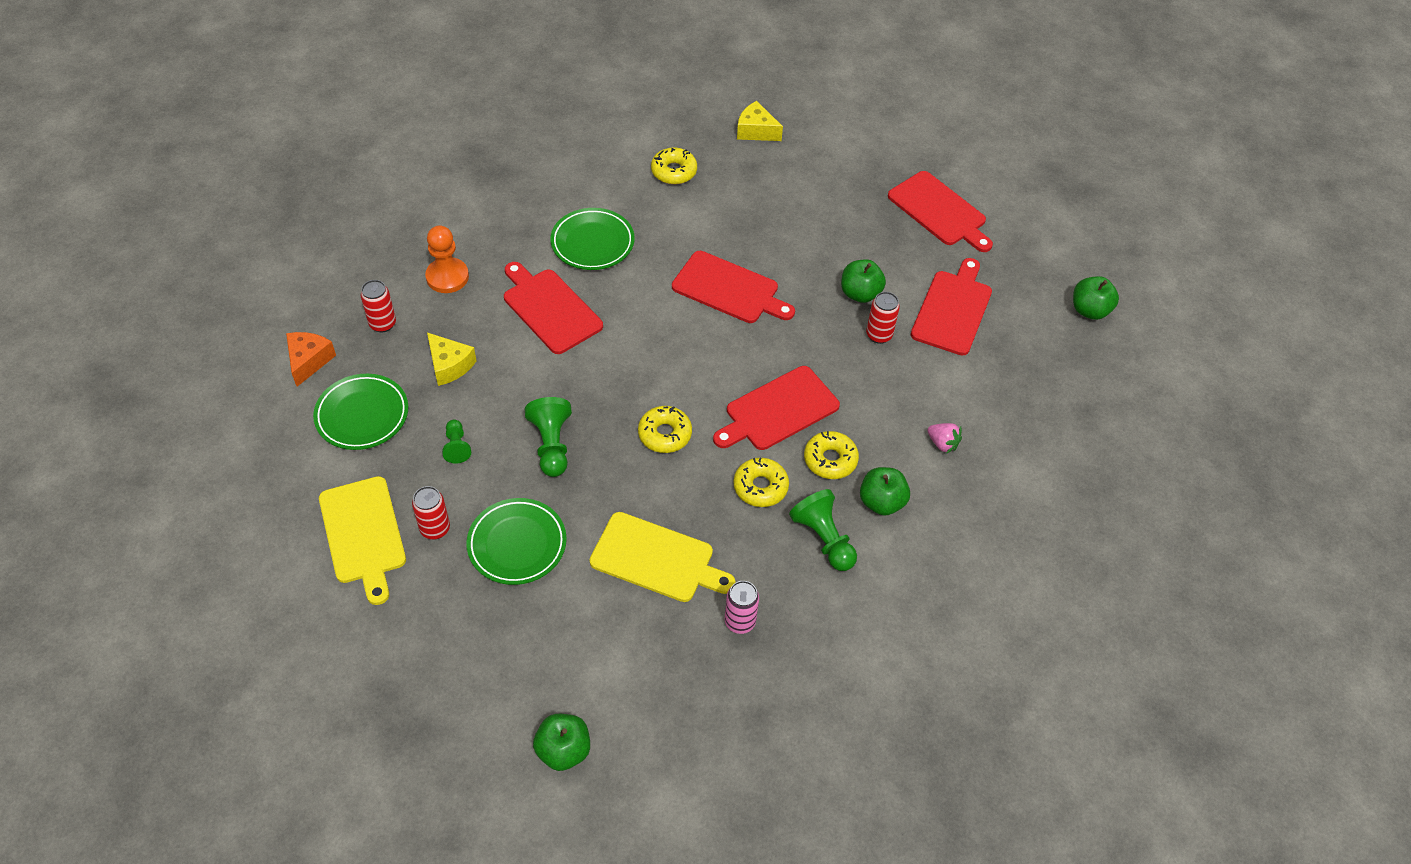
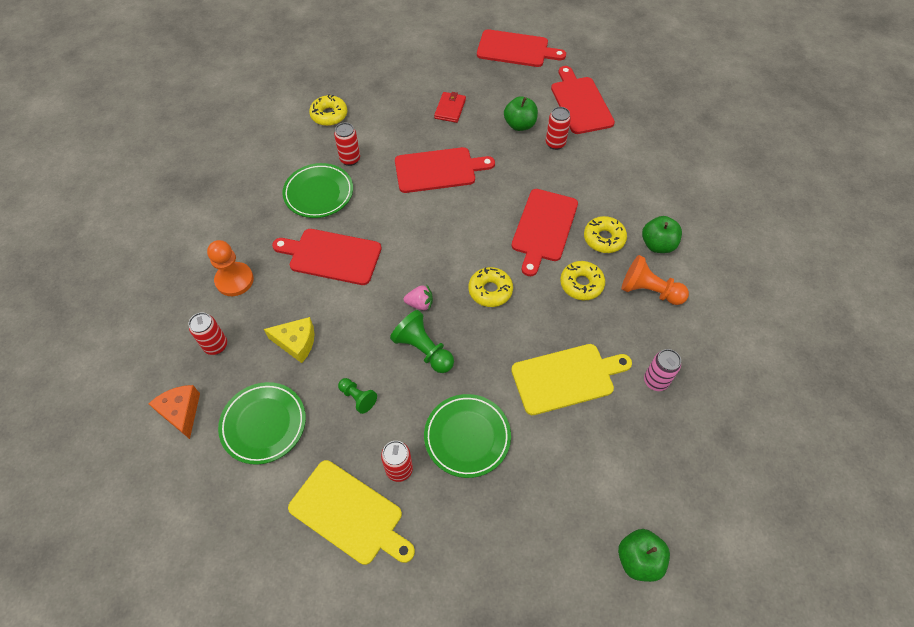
camera: 35 degrees left, 5 degrees up
yellow cheese [737,101,783,141] -> none
green pawn [789,489,857,571] -> orange pawn [621,255,689,305]
pink strawberry [927,423,962,454] -> pink strawberry moved to [404,284,433,310]
green apple [1073,276,1119,320] -> none
none -> red can [334,123,360,166]
none -> red wallet [434,92,466,123]

